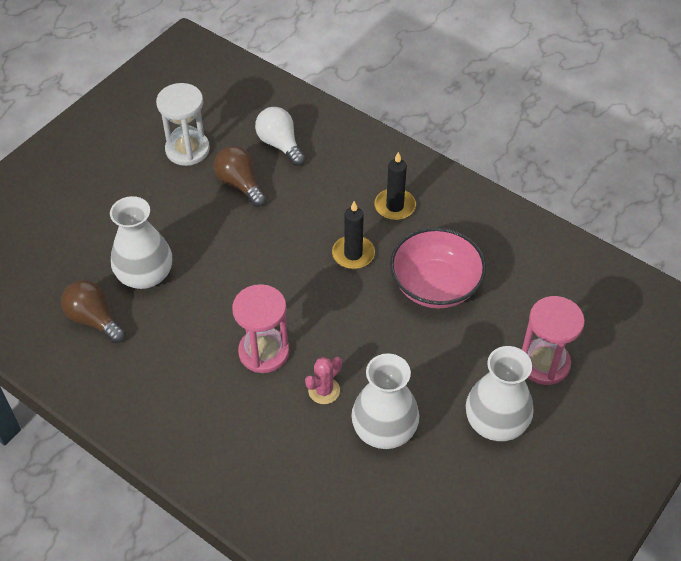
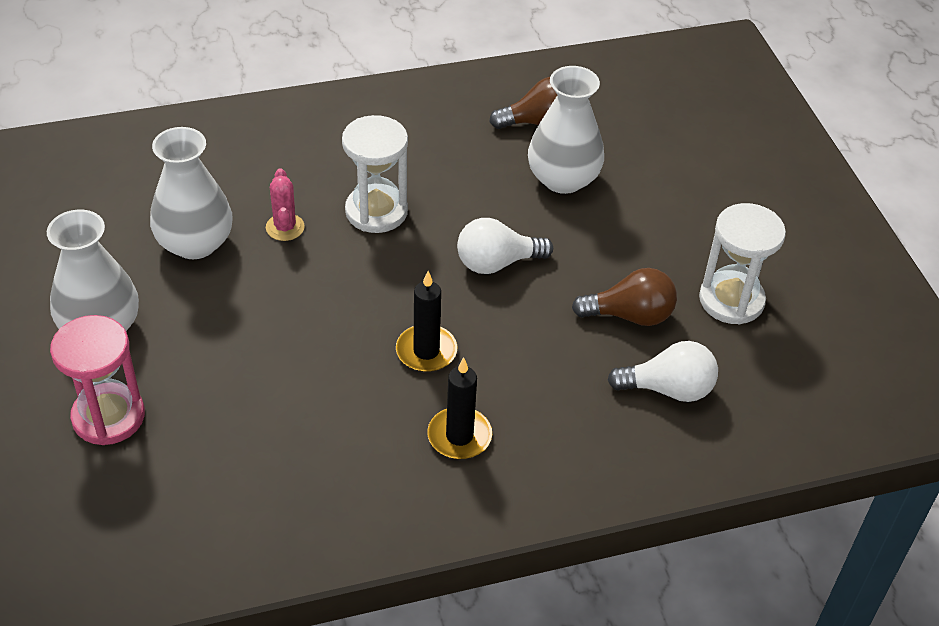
camera: 125 degrees right, 5 degrees down
pink hourglass [232,284,289,373] -> white hourglass [342,115,408,233]
pink bowl [390,228,486,308] -> none
none -> white light bulb [457,218,553,274]

